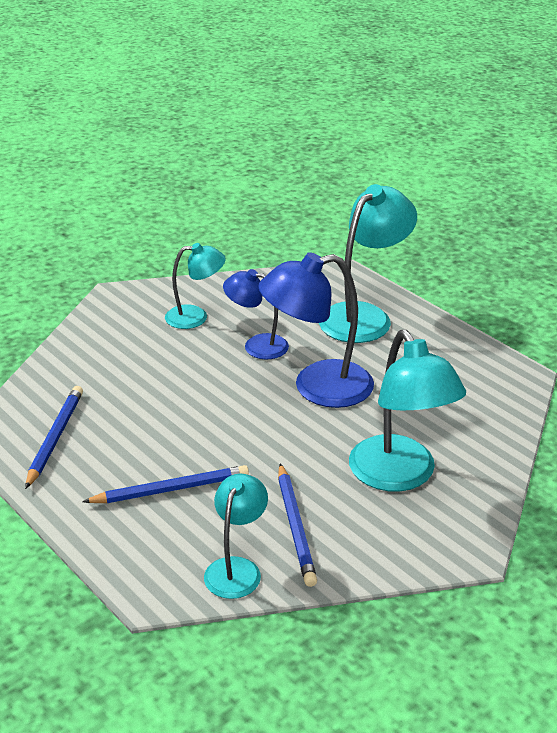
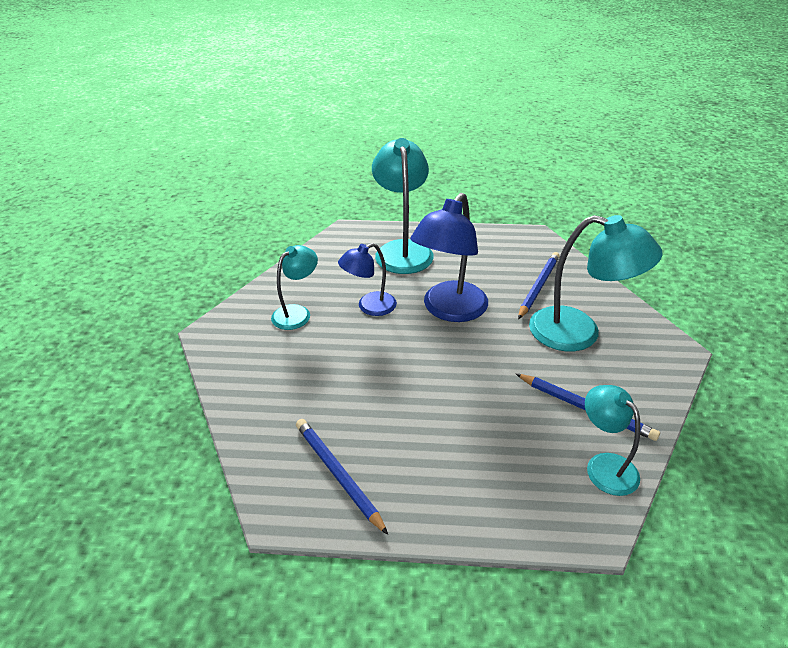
camera: 45 degrees left, 5 degrees up
blue pencil [82,465,249,503] -> blue pencil moved to [518,252,560,319]

